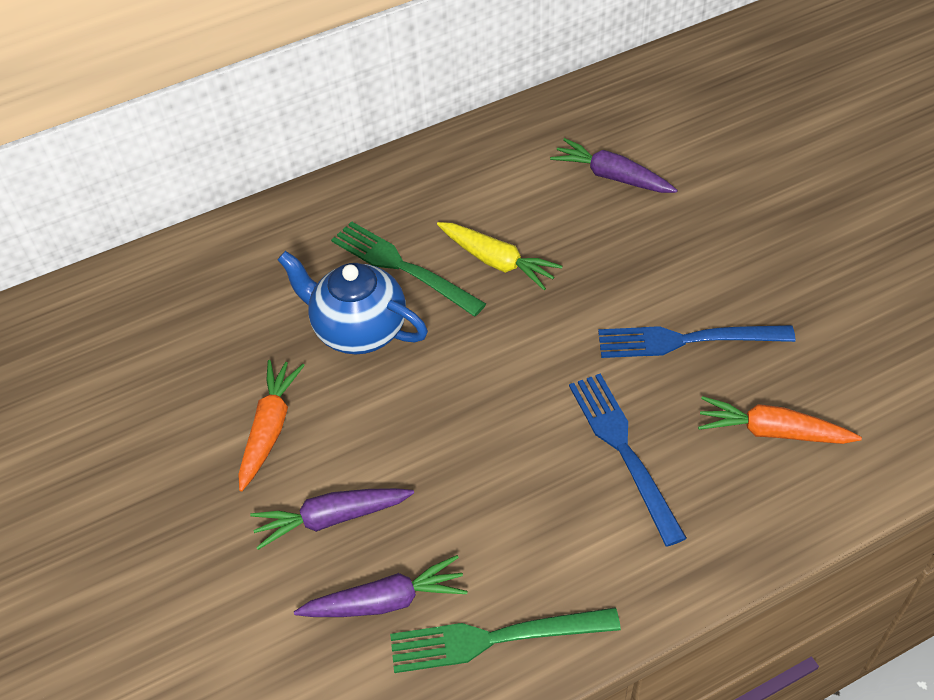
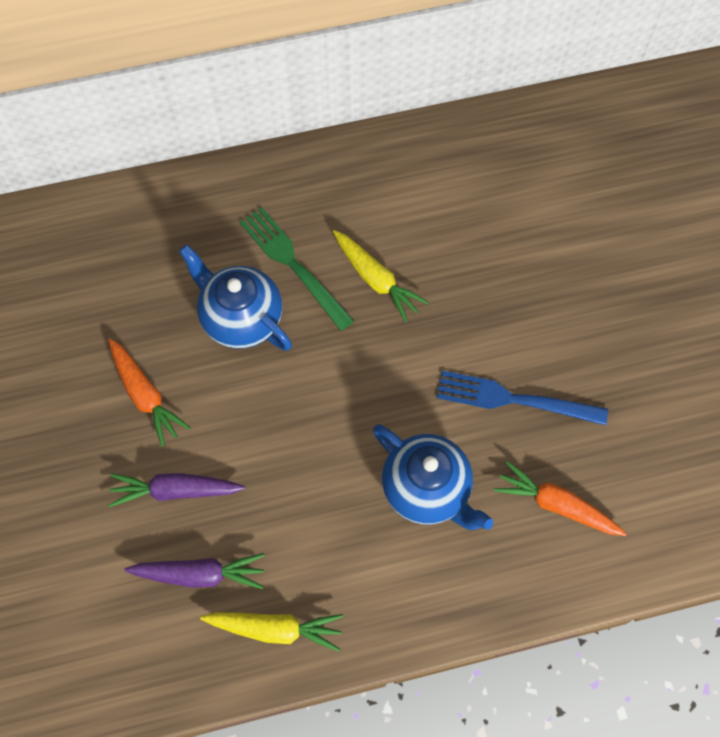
camera: 10 degrees right, 15 degrees up
orange carrot [238,360,305,491] -> orange carrot turned 120 degrees clockwise [109,338,191,447]
green fork [390,607,621,673] -> yellow carrot [200,612,343,652]
purple carrot [550,138,678,193] -> none
blue fork [569,374,687,547] -> blue teapot [373,424,493,530]

